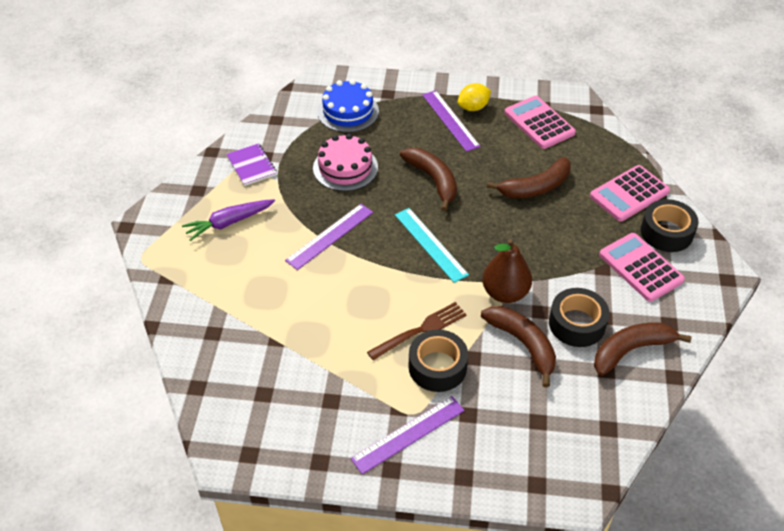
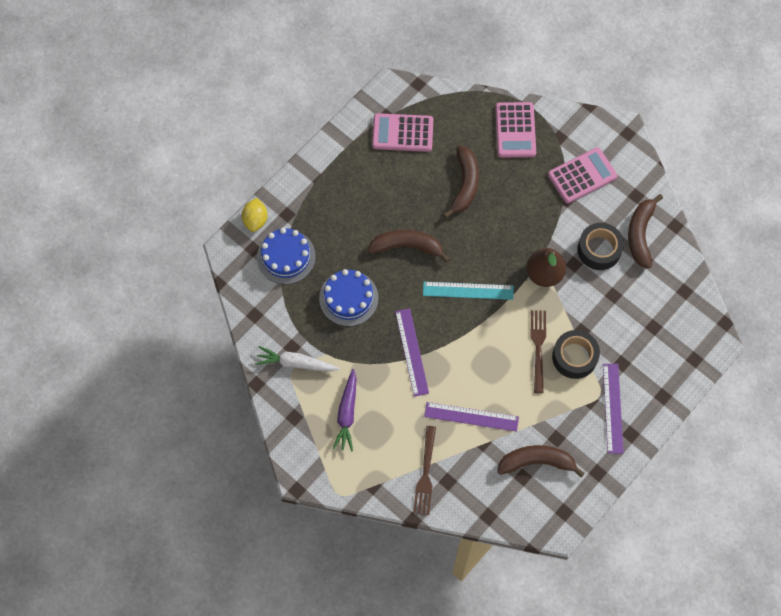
camera: 55 degrees left, 20 degrees up
purple notebook [226,143,277,186] -> white carrot [255,346,339,371]
pink cake [313,134,378,191] -> blue cake [319,269,379,326]
purple ruler [422,90,481,152] -> purple ruler moved to [424,402,519,432]
yellow lemon [458,83,491,111] -> yellow lemon moved to [242,198,268,232]
brown banana [481,306,556,388] -> brown banana moved to [497,445,585,477]
pink calculator [599,233,685,302] -> pink calculator turned 150 degrees clockwise [548,147,618,204]
black tape [641,199,699,252] -> none
none -> brown fork [413,426,436,515]

